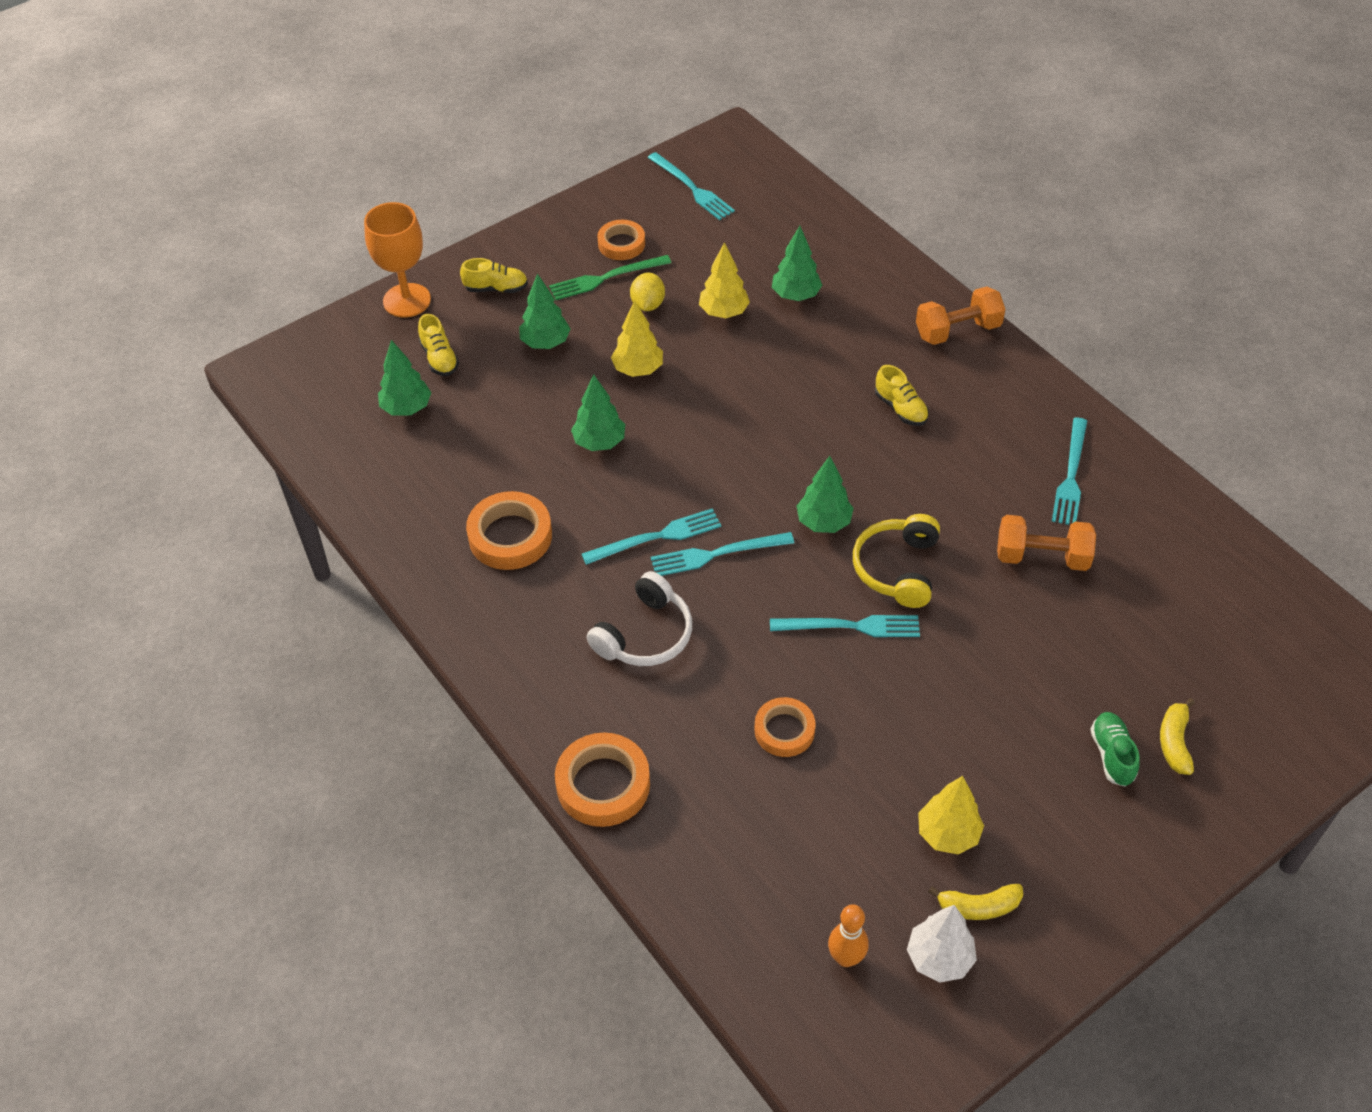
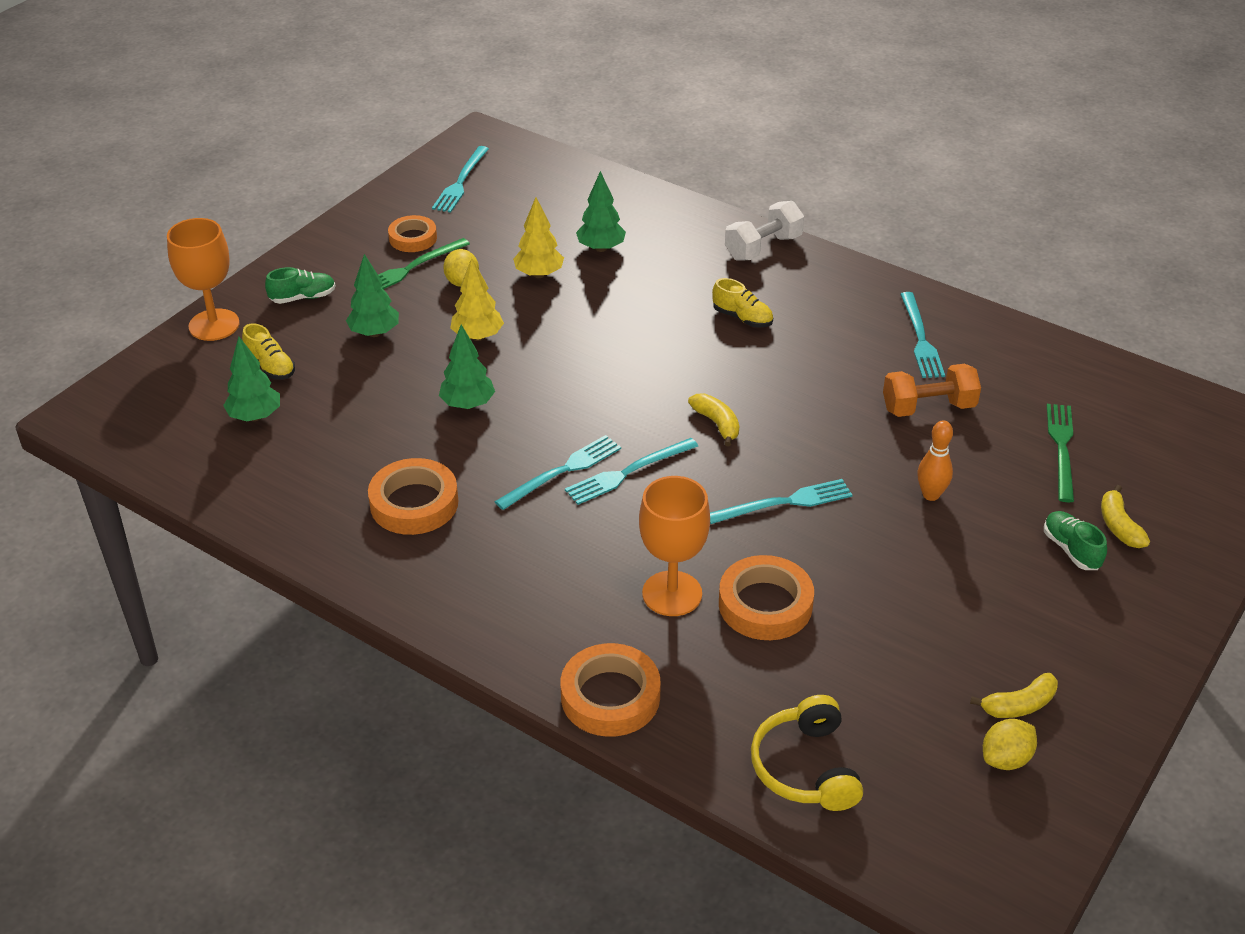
camera: 20 degrees left, 10 degrees down
yellow shoe [460,258,528,293] -> green shoe [265,267,336,304]
white headphones [587,571,692,666] -> none
turquoise fork [648,152,735,220] -> turquoise fork turned 75 degrees clockwise [432,146,489,213]
orange tape [755,697,816,757] -> orange tape [719,555,814,640], size x1.52
green tree [797,456,854,533] -> yellow banana [688,393,739,447]
orange bowling pin [828,904,869,967] -> orange bowling pin moved to [917,420,953,501]
yellow headphones [853,514,940,608] -> yellow headphones moved to [751,695,863,811]
white tree [907,905,977,983] -> yellow lemon [983,719,1037,770]
orange dumbbell [916,286,1005,345] -> white dumbbell [725,201,804,261]
yellow tree [918,776,984,854] -> none
none -> orange goblet [639,476,710,616]
none -> green fork [1047,404,1074,502]

